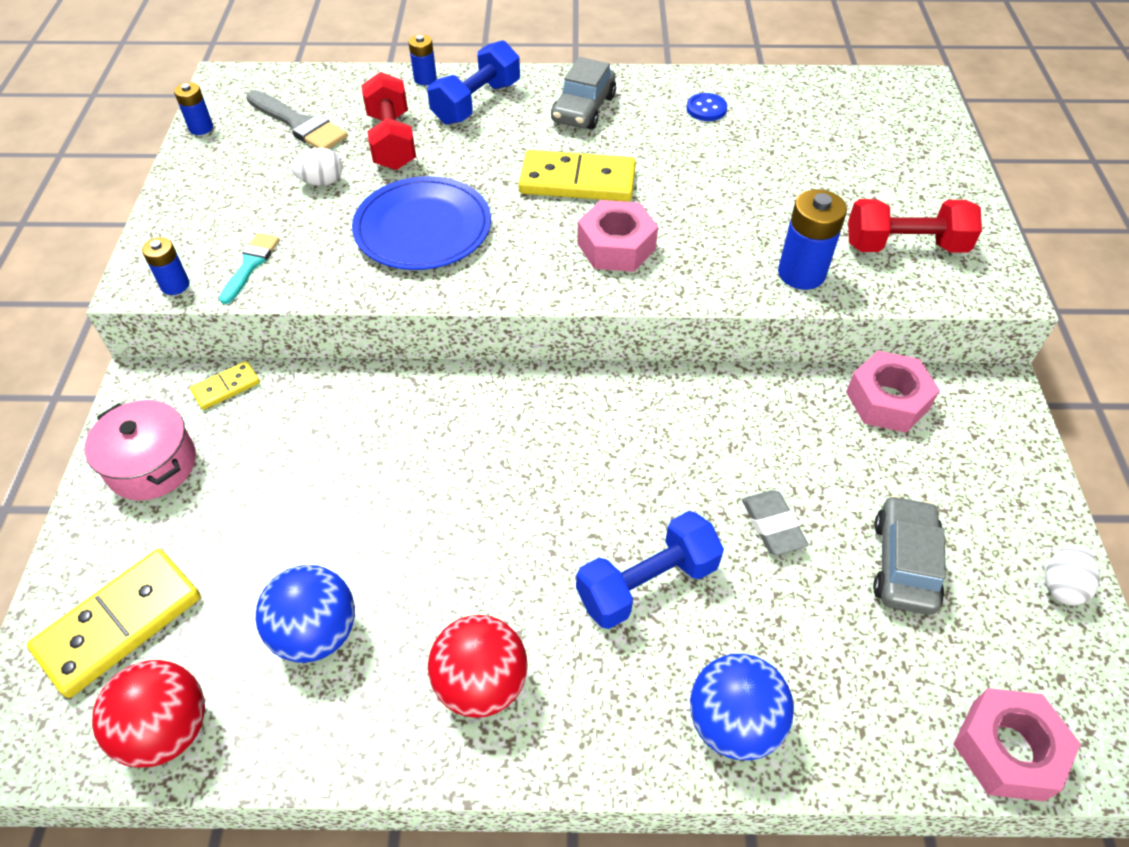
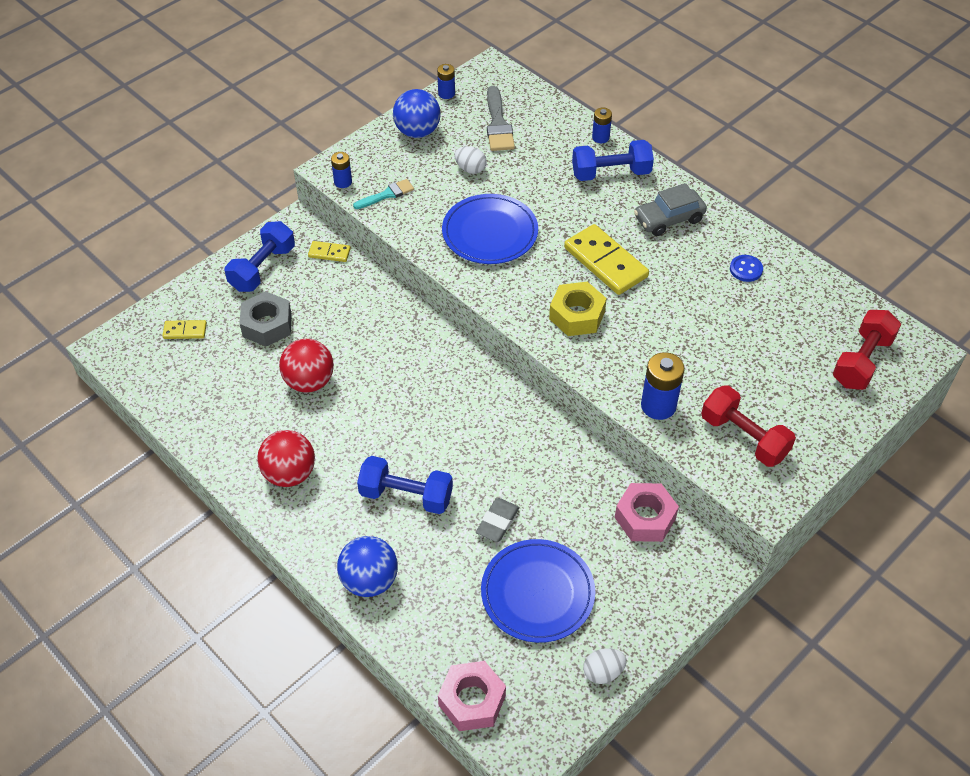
camera: 45 degrees right, 0 degrees up
yellow domino [27,549,201,698] -> yellow domino [162,320,207,339], size x0.50
pink pot [85,400,196,501] -> blue dumbbell [225,221,295,292]
red ball [92,660,205,767] -> red ball moved to [279,339,334,393]
blue ball [255,565,355,663] -> blue ball moved to [393,89,441,138]
red dumbbell [361,72,416,170] -> red dumbbell moved to [833,310,901,390]
pink nut [577,200,658,272] -> yellow nut [549,282,607,336]
grey car [873,495,946,615] -> blue plate [481,539,595,643]
none -> grey nut [240,291,292,347]

